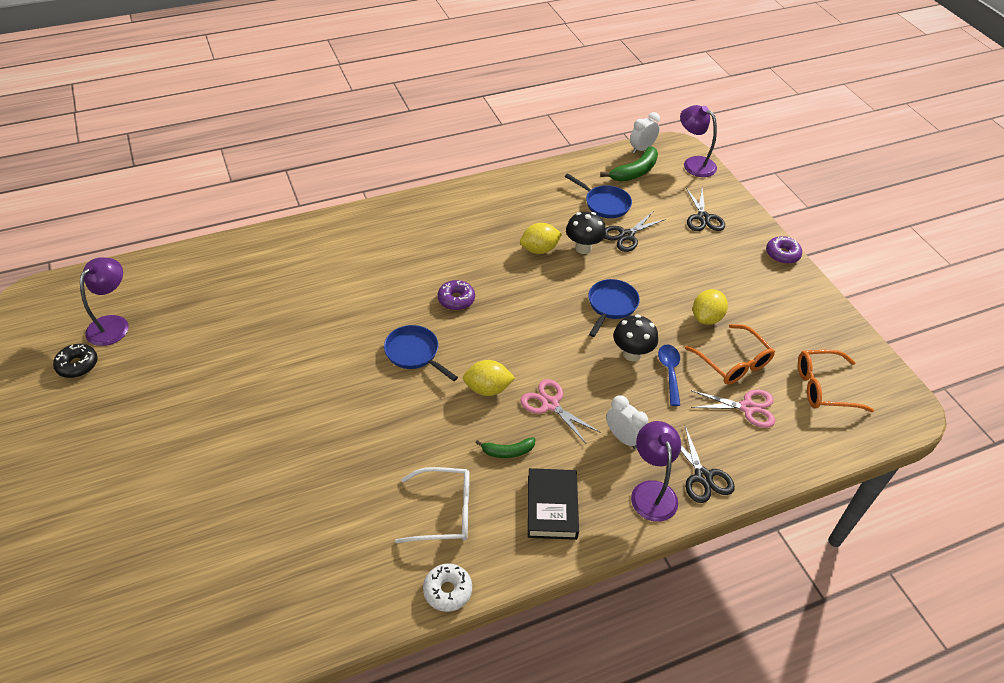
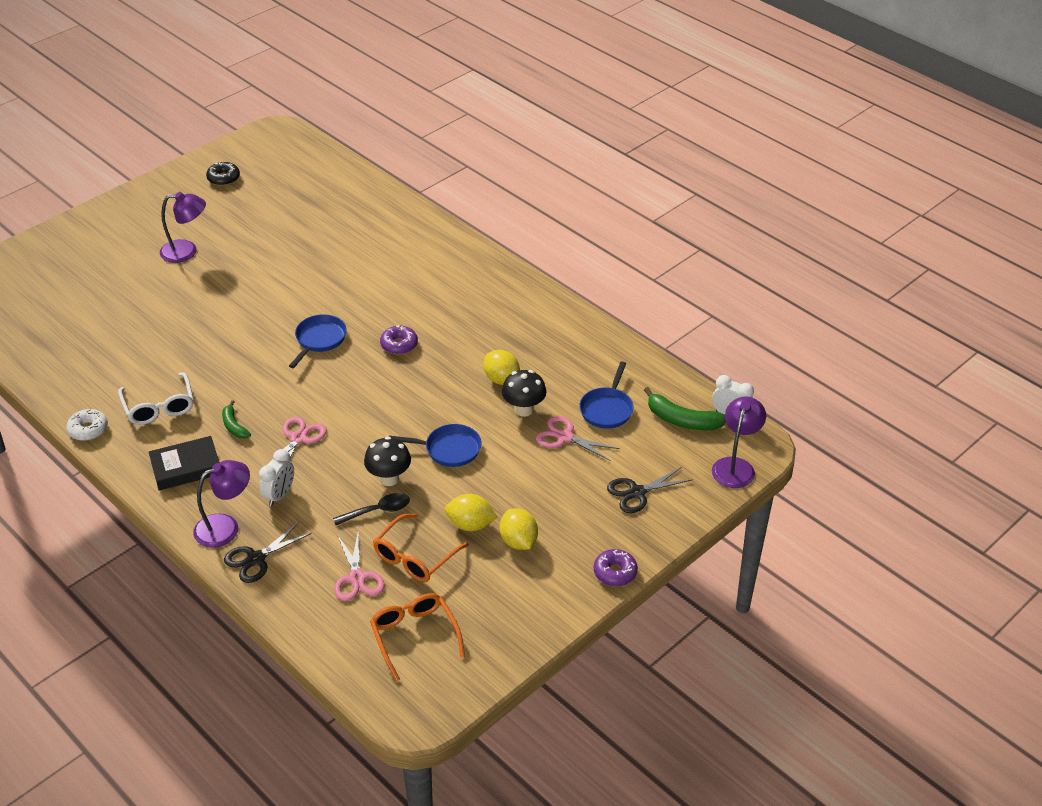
camera: 70 degrees right, 5 degrees down
purple lamp [80,257,128,346] -> purple lamp moved to [160,192,206,263]
yellow lemon [463,360,515,396] -> yellow lemon moved to [500,508,538,550]
black scissors [605,212,666,252] -> pink scissors [536,416,620,461]
blue spoon [658,344,680,406] -> black spoon [333,493,410,525]

